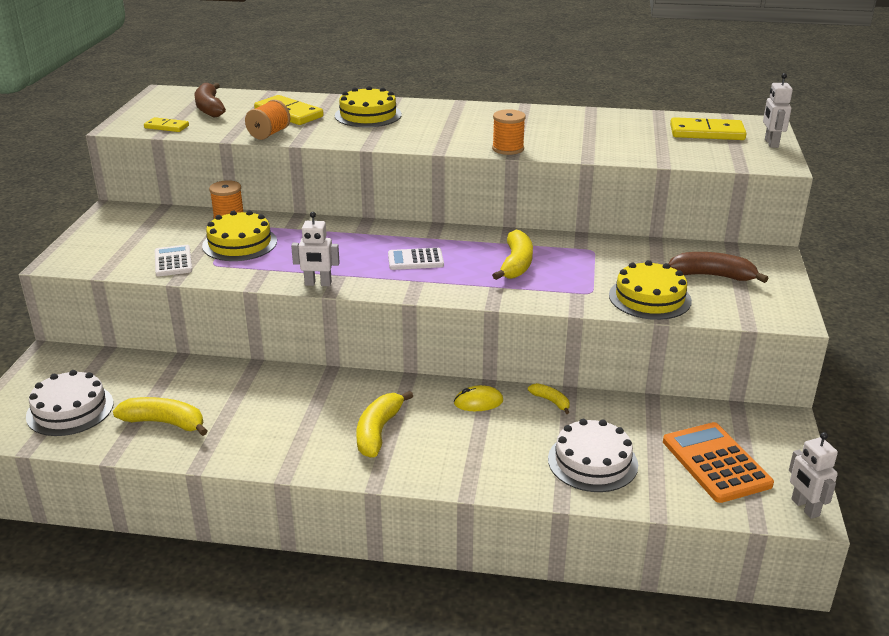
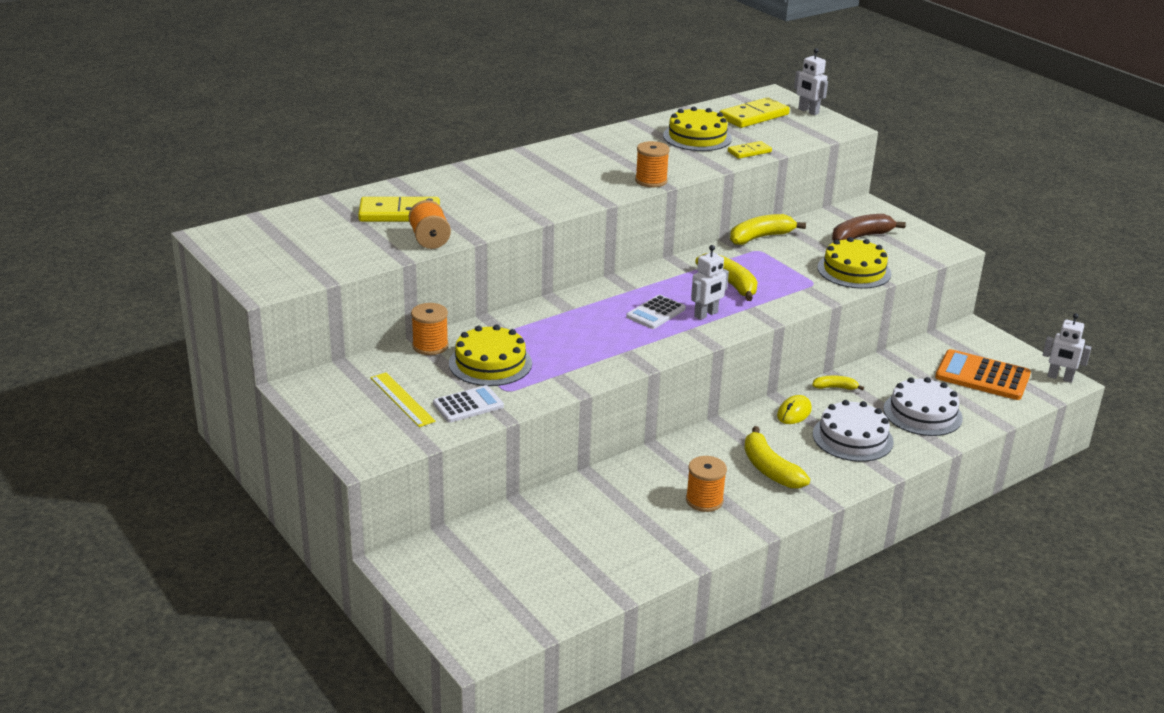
camera: 45 degrees left, 0 degrees up
white cake [26,370,114,436] -> white cake moved to [813,400,894,462]
yellow banana [113,397,208,436] -> yellow banana moved to [730,214,806,245]
yellow domino [144,117,189,132] -> yellow domino moved to [728,141,772,159]
white calculator [155,245,192,277] -> white calculator turned 120 degrees clockwise [433,385,504,423]
brown banana [194,83,226,118] -> none
white robot [291,212,340,286] -> white robot moved to [691,245,729,320]
yellow cake [335,86,402,127] -> yellow cake moved to [663,107,732,151]
none -> yellow ruler [371,372,435,427]
none -> orange spool [686,456,727,512]

